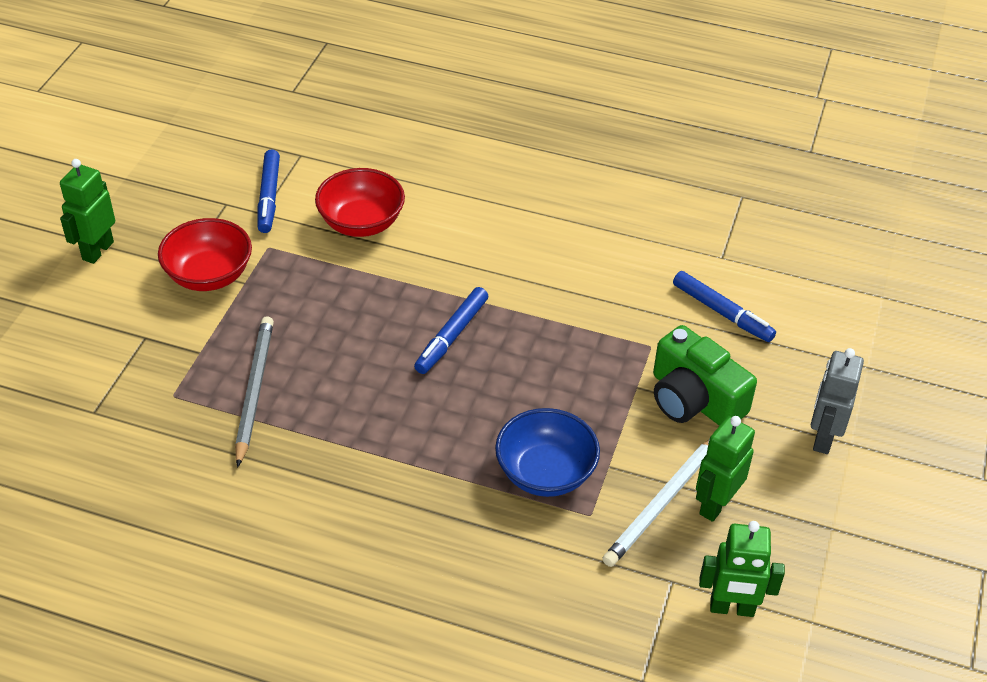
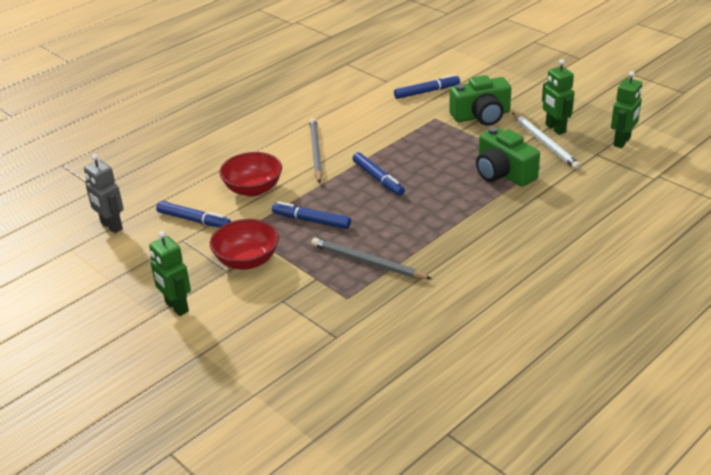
camera: 60 degrees left, 10 degrees down
blue bowl [495,408,600,497] -> green camera [476,127,540,186]
grey robot [811,348,864,454] -> grey robot moved to [84,154,124,233]
none -> blue marker [272,201,351,229]
none -> grey pencil [309,118,322,183]

